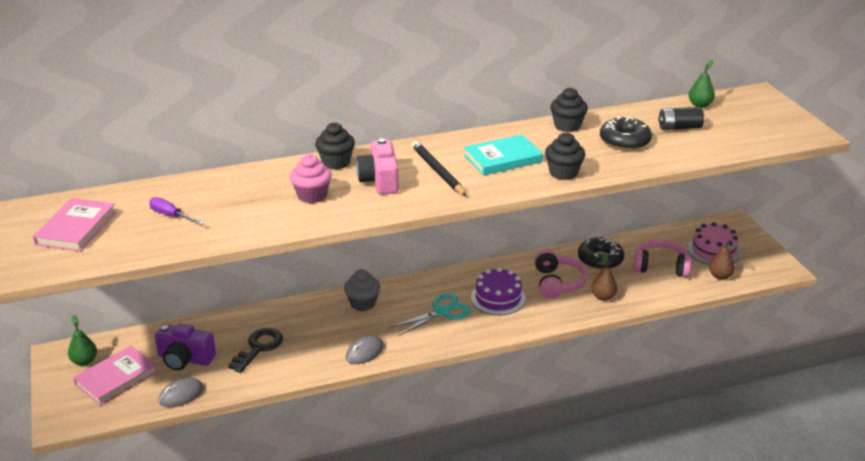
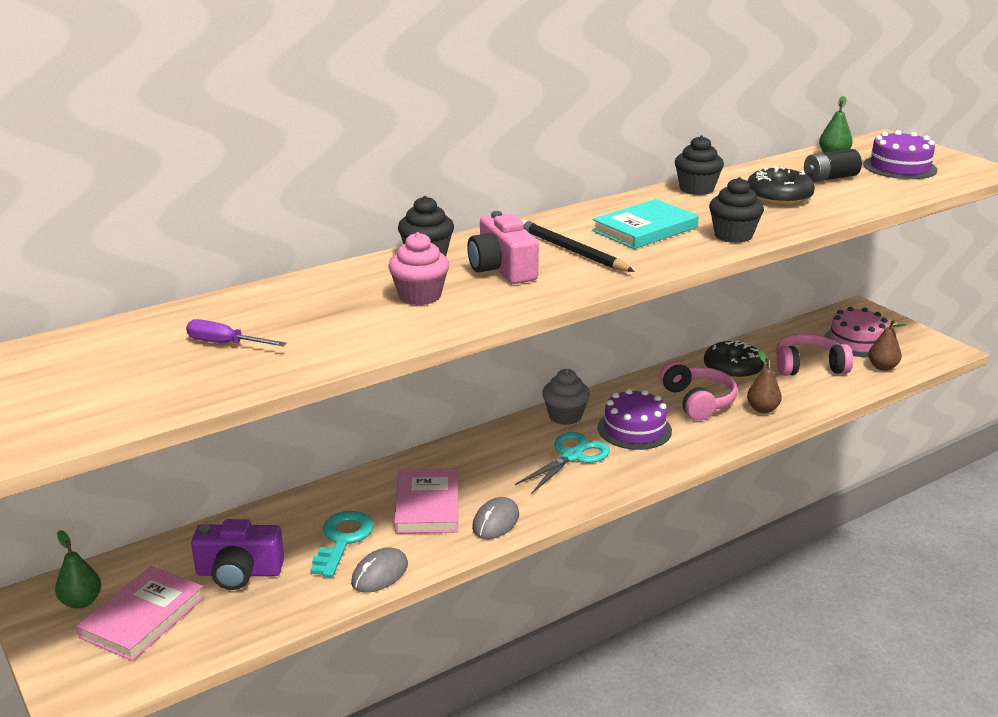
camera: 15 degrees left, 5 degrees down
pink book [33,198,116,252] -> pink book moved to [394,469,458,534]
grey mouse [159,378,204,407] -> grey mouse moved to [351,547,408,593]
black key [228,328,283,373] -> turquoise key [310,511,374,577]
grey cupcake [344,269,380,311] -> grey cupcake moved to [542,369,590,425]
none -> purple cake [864,130,937,179]

